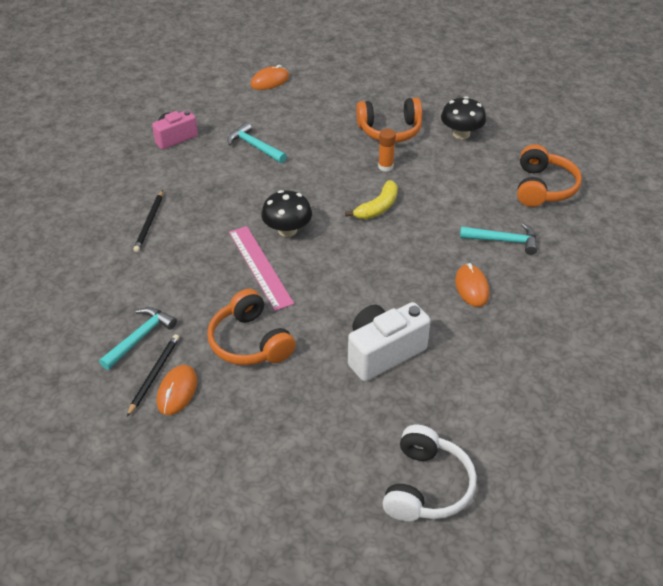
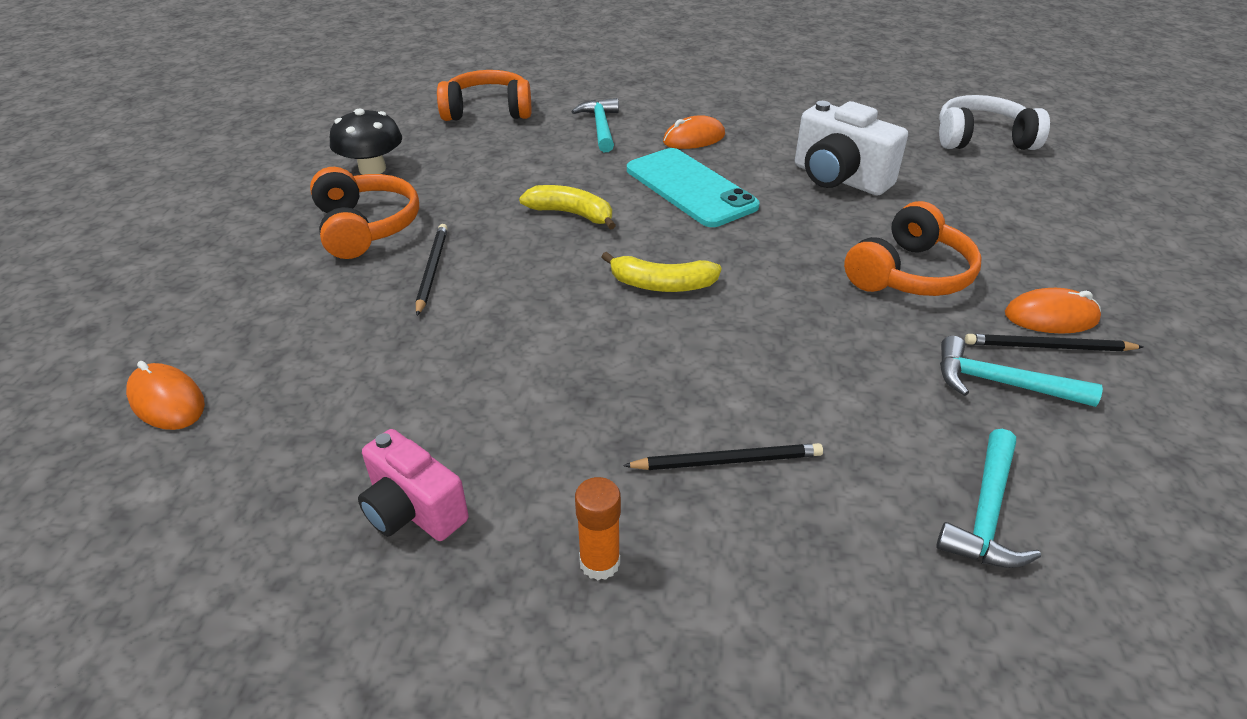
camera: 105 degrees left, 5 degrees down
turquoise hammer [227,122,287,163] -> turquoise hammer moved to [936,429,1041,568]
pink ruler [229,226,294,311] -> none
black mushroom [261,190,312,237] -> yellow banana [602,252,722,292]
orange glue stick [378,129,396,172] -> orange glue stick moved to [575,477,621,580]
none -> black pencil [416,224,448,316]
none -> turquoise phone [627,148,760,227]

